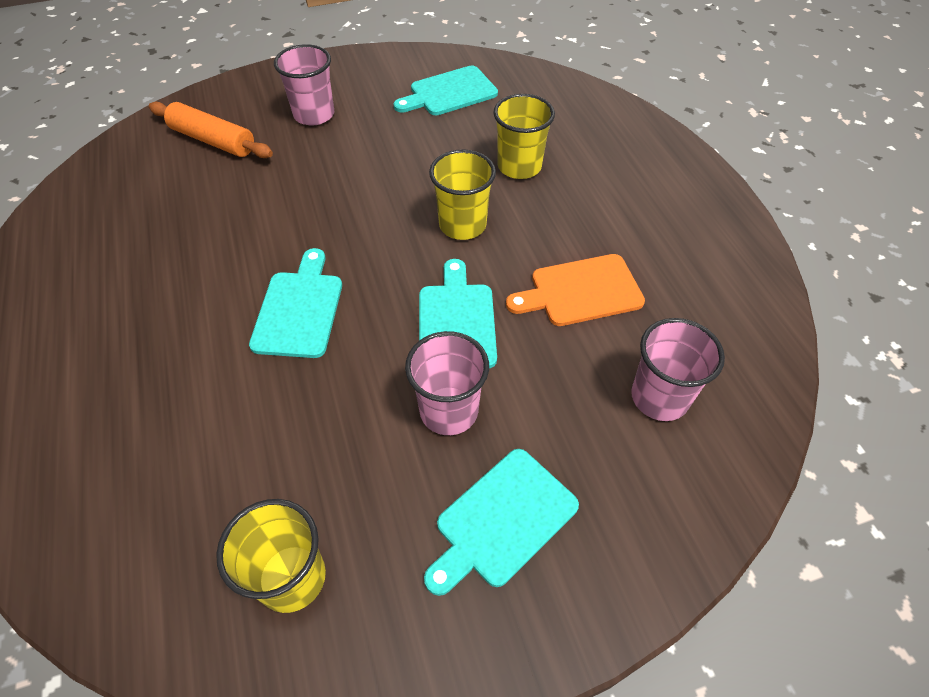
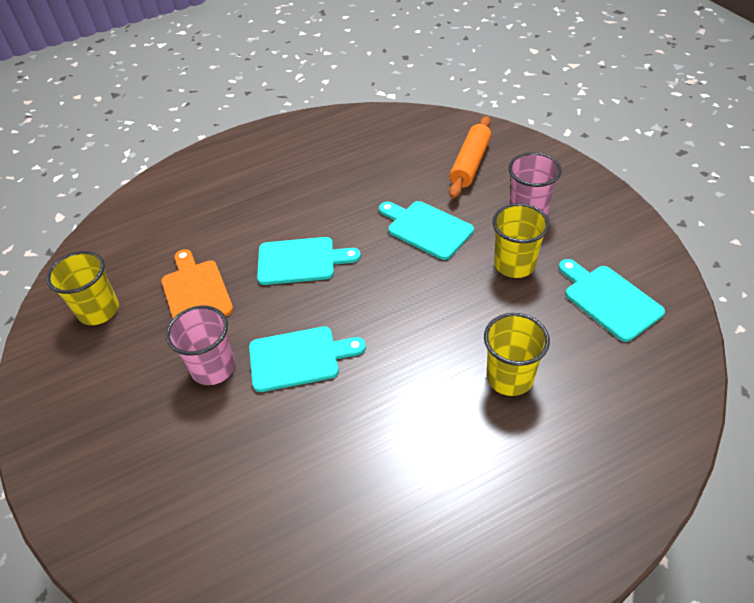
camera: 85 degrees right, 5 degrees down
turquoise cutting board [424,449,579,596] -> turquoise cutting board moved to [379,201,474,260]
yellow cup [429,149,496,240] -> yellow cup moved to [492,203,549,278]
orange cutting board [506,254,645,326] -> orange cutting board moved to [162,249,233,318]
pink cup [631,318,725,421] -> none

